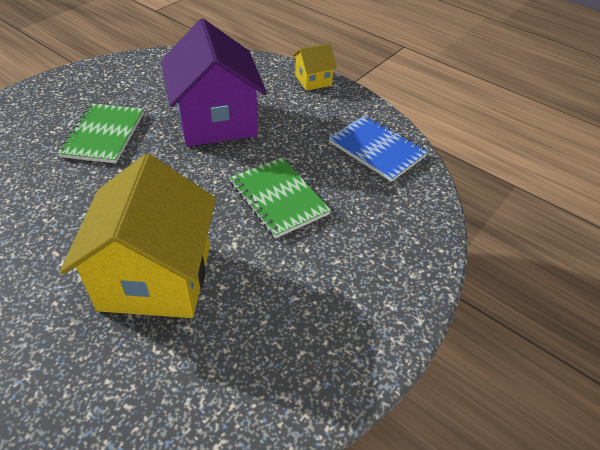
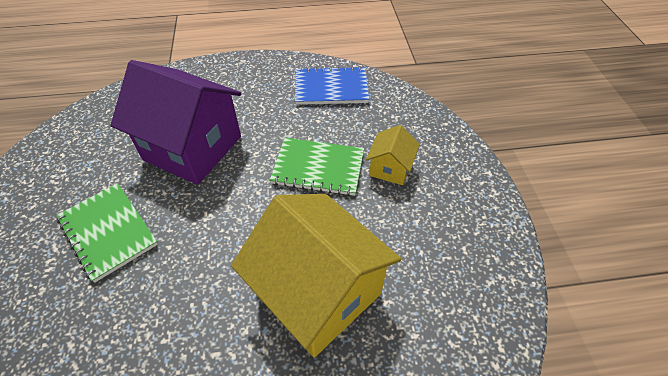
camera: 45 degrees left, 5 degrees up
yellow house [293,43,337,91] -> yellow house moved to [366,125,420,185]

